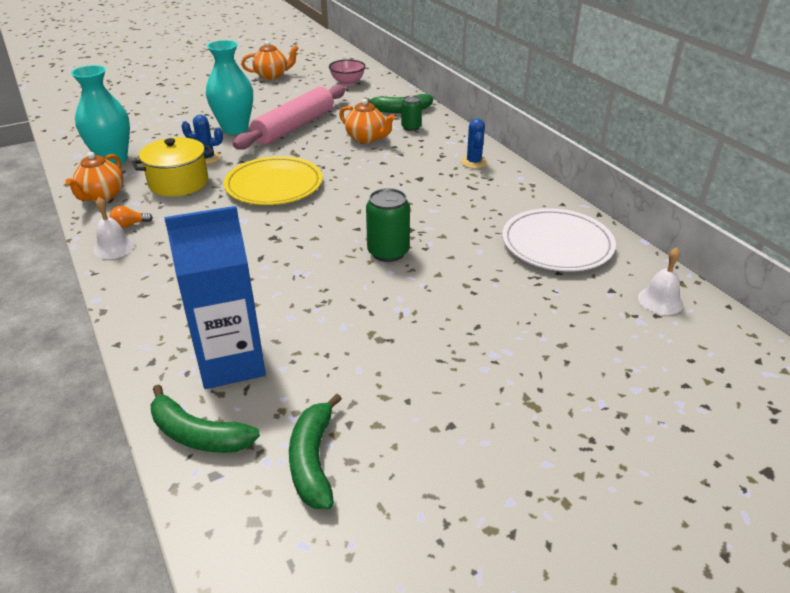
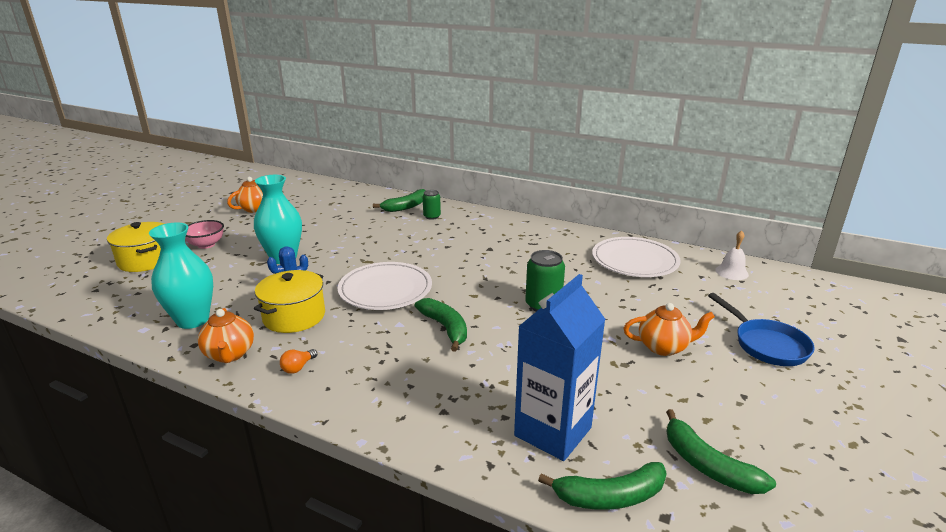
camera: 35 degrees left, 10 degrees down
white bell [94,197,135,259] -> none
yellow plate [224,156,323,205] -> white plate [338,262,432,310]
pink rolling pin [233,84,346,149] -> none
pink bowl [329,59,366,86] -> pink bowl moved to [185,220,224,249]
orange teapot [339,99,395,144] -> orange teapot moved to [624,303,715,356]
blue cactus [461,118,487,169] -> none
none -> yellow pot [107,222,164,272]
none -> green banana [415,298,467,352]
none -> blue pan [708,293,815,366]

